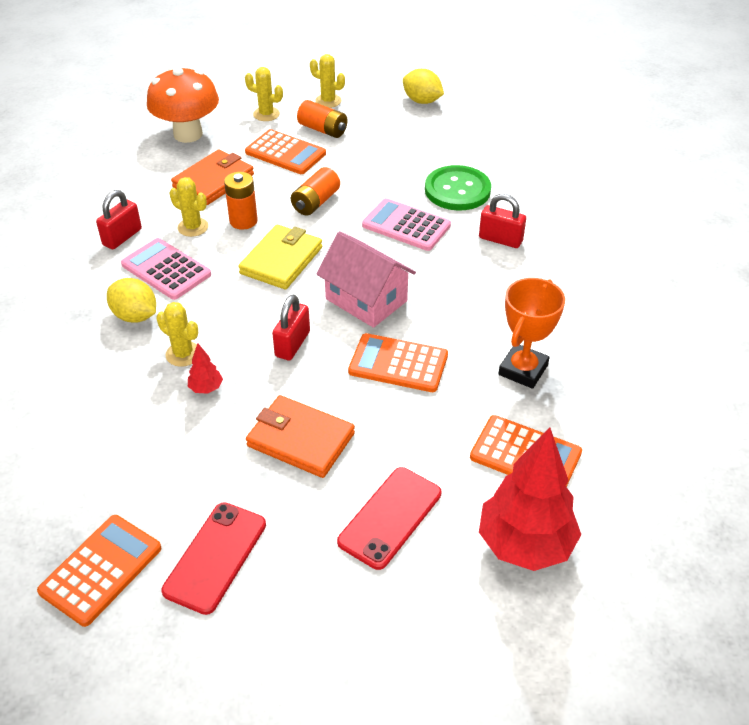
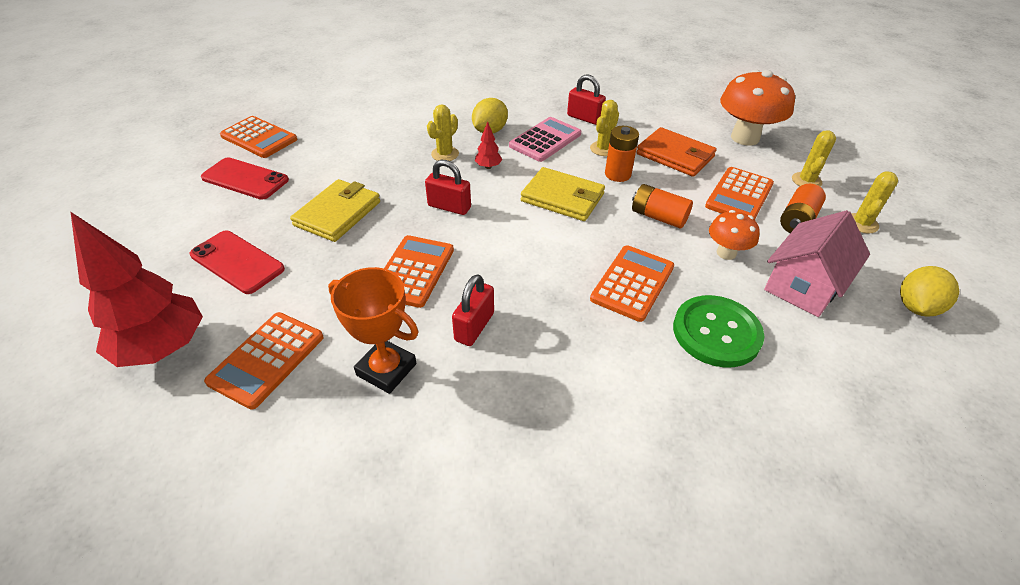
camera: 90 degrees right, 0 degrees up
red tree [188,343,223,394] -> red tree moved to [475,121,502,169]
orange wallet [246,395,355,478] -> yellow wallet [290,179,380,242]
pink house [317,231,416,328] -> pink house moved to [764,210,870,317]
pink calculator [362,198,451,251] -> orange calculator [590,245,674,322]
red padlock [479,194,526,248] -> red padlock moved to [452,274,494,346]
none -> orange mushroom [709,210,760,260]

